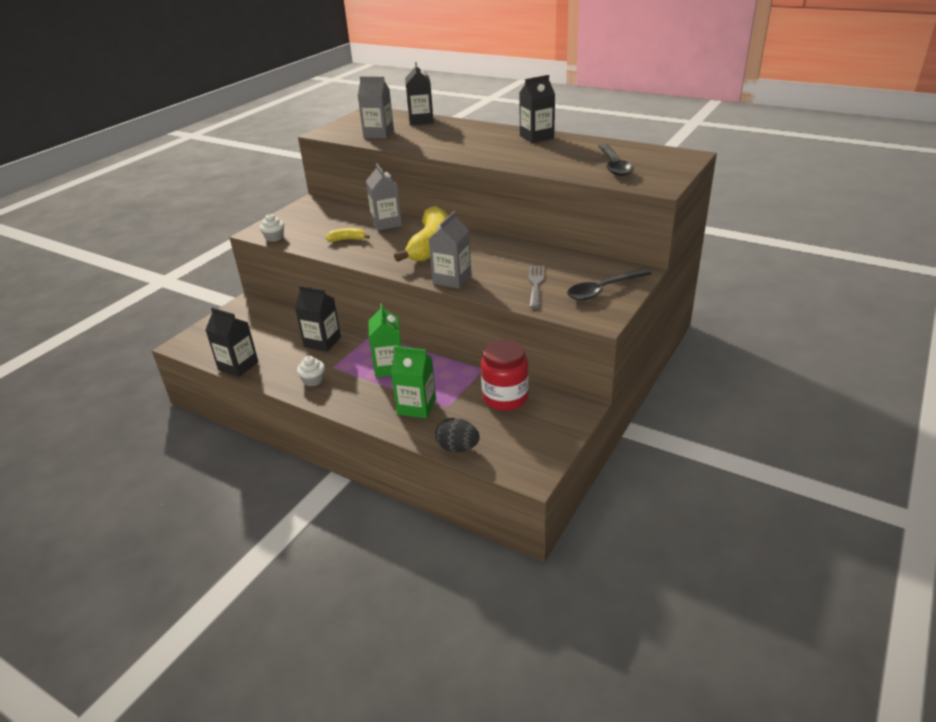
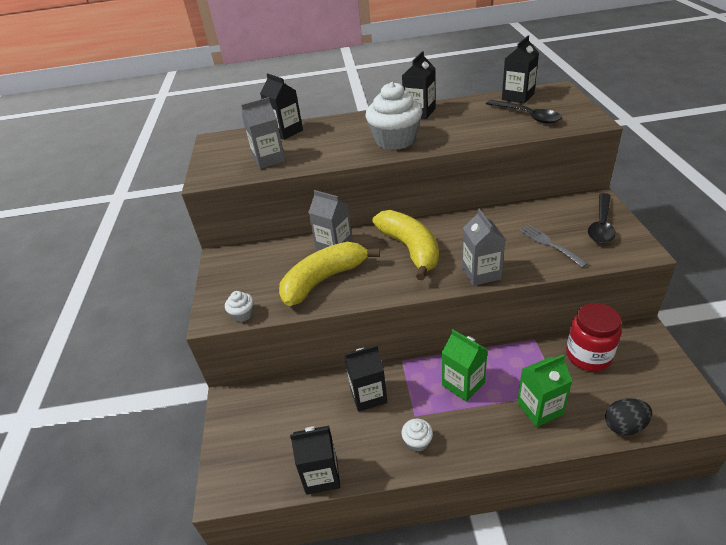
camera: 35 degrees left, 5 degrees up
yellow banana [326,228,370,242] -> yellow banana [279,242,380,306], size x2.30
none -> white cupcake [366,82,423,150]
none -> black carton [502,36,539,104]

